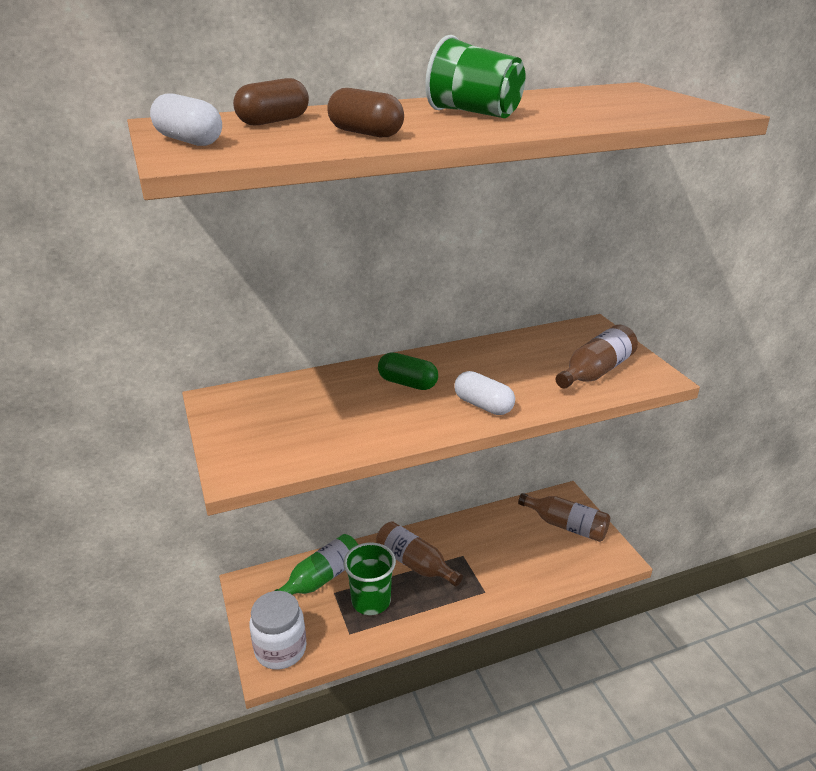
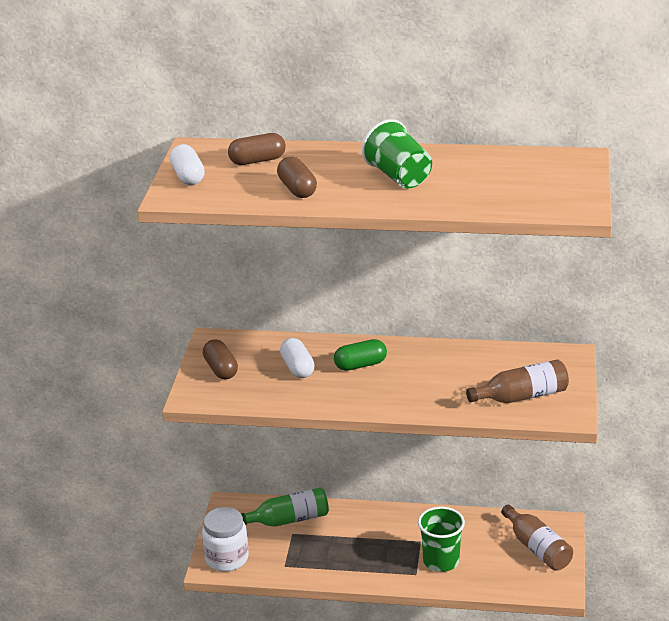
camera: 30 degrees right, 0 degrees up
green cup [344,543,396,615] -> green cup moved to [418,507,465,572]
brown bottle [376,521,463,586] -> none
green capsule [378,353,438,390] -> green capsule turned 75 degrees counterclockwise [334,339,387,371]
white capsule [454,371,515,415] -> white capsule moved to [280,338,315,378]
none -> brown capsule [203,339,238,379]

